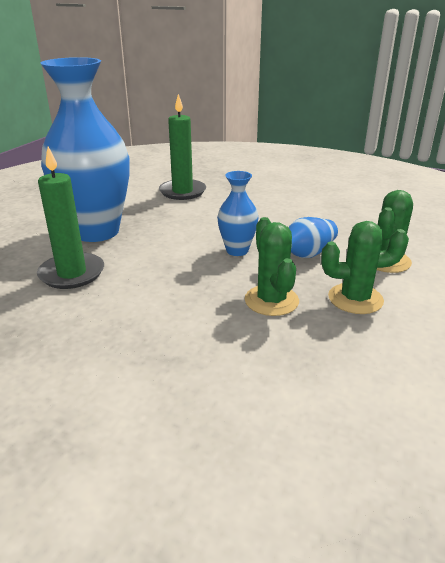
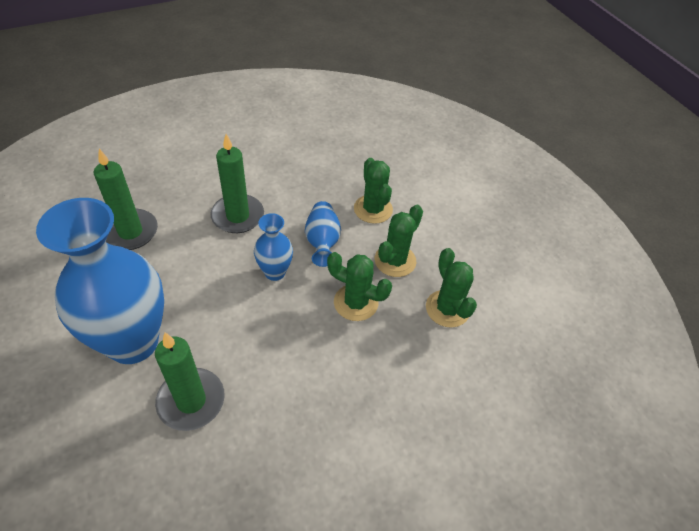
camera: 55 degrees left, 20 degrees up
none -> green candle [210,134,264,233]
none -> green cactus [426,248,477,328]

